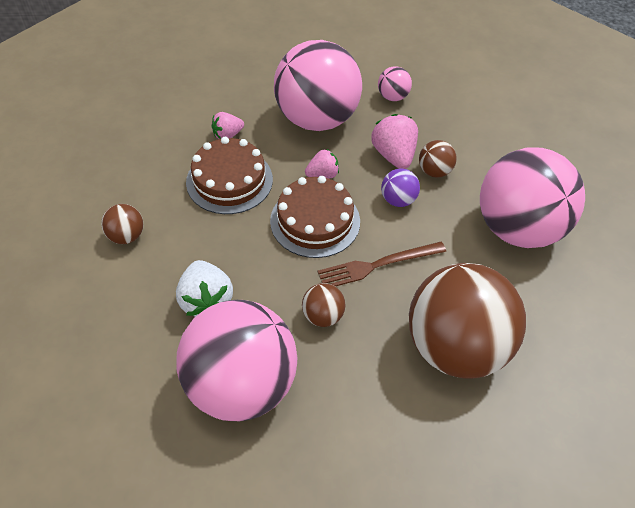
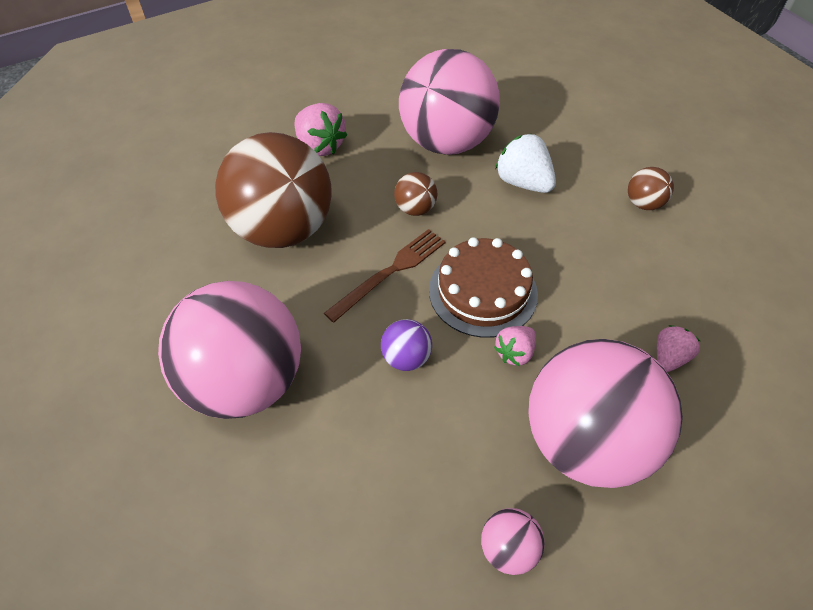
camera: 155 degrees right, 0 degrees up
brown cake [186,137,273,214] -> none
pink strawberry [371,114,418,169] -> pink strawberry moved to [294,103,347,156]
brown ball [419,140,457,178] -> none

